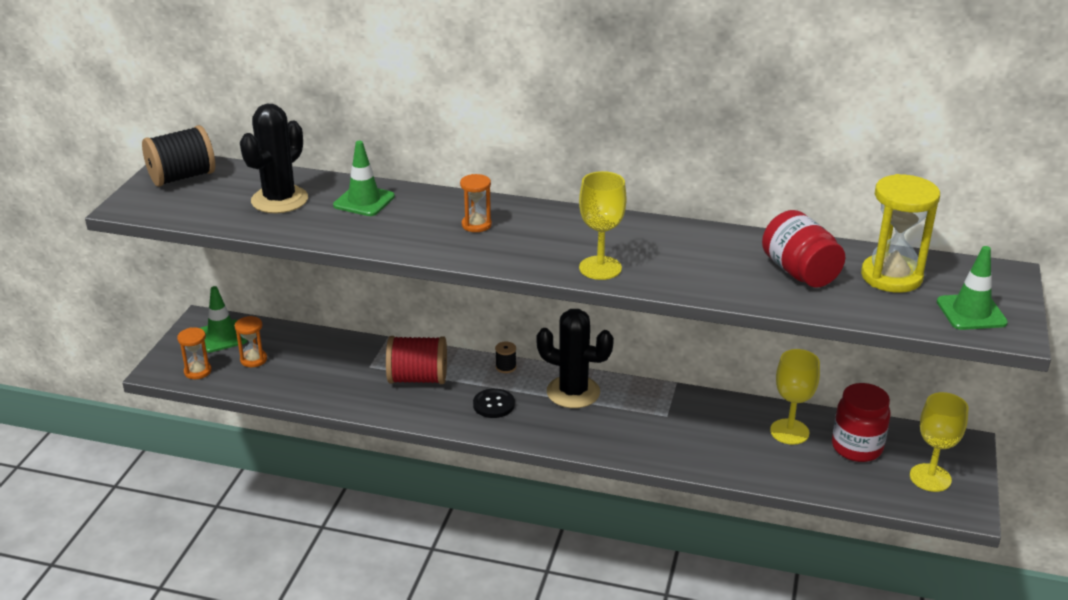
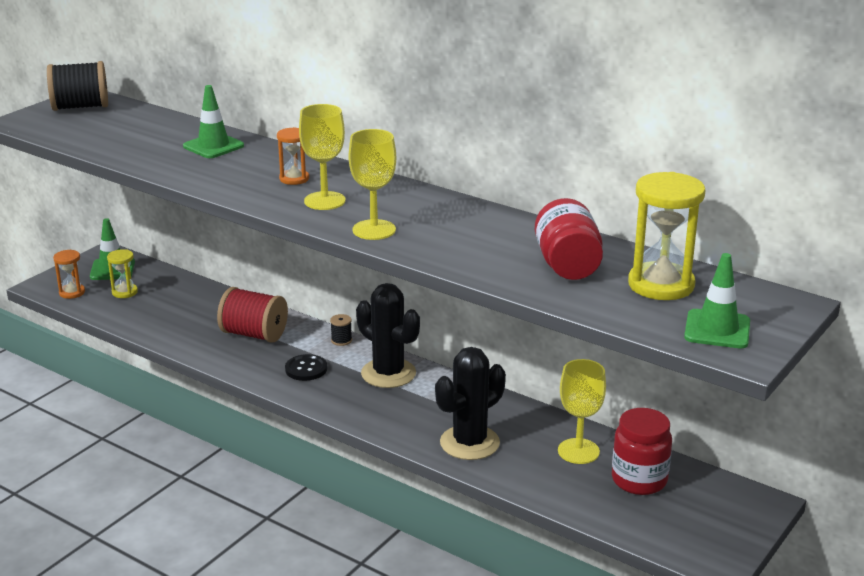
camera: 20 degrees right, 5 degrees down
orange hourglass [235,316,267,367] -> yellow hourglass [107,249,138,298]
black cactus [240,104,308,213] -> black cactus moved to [435,347,506,460]
yellow goblet [910,392,968,492] -> yellow goblet moved to [299,104,346,210]

